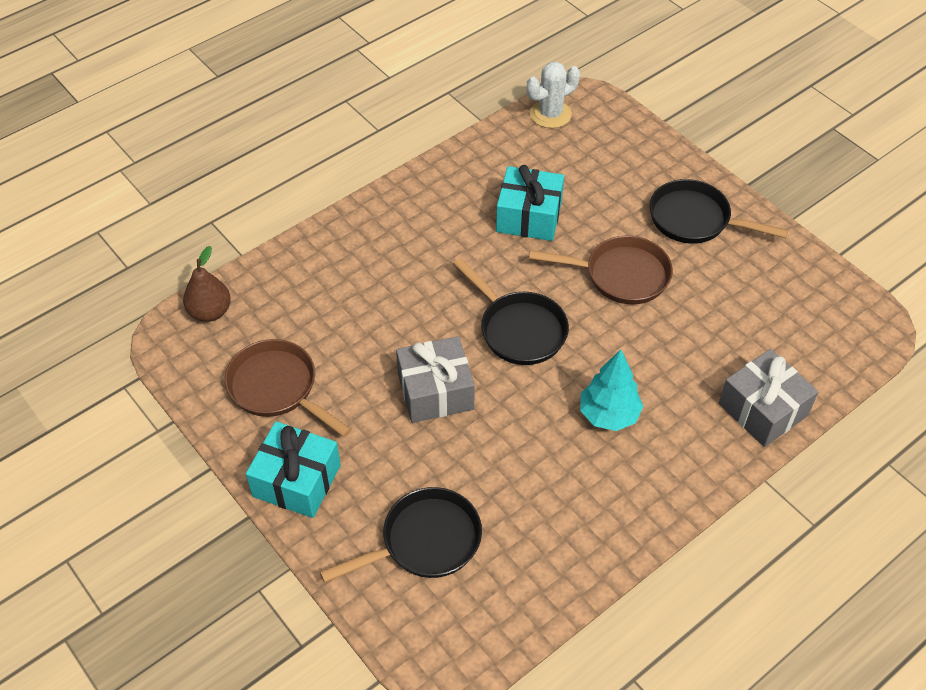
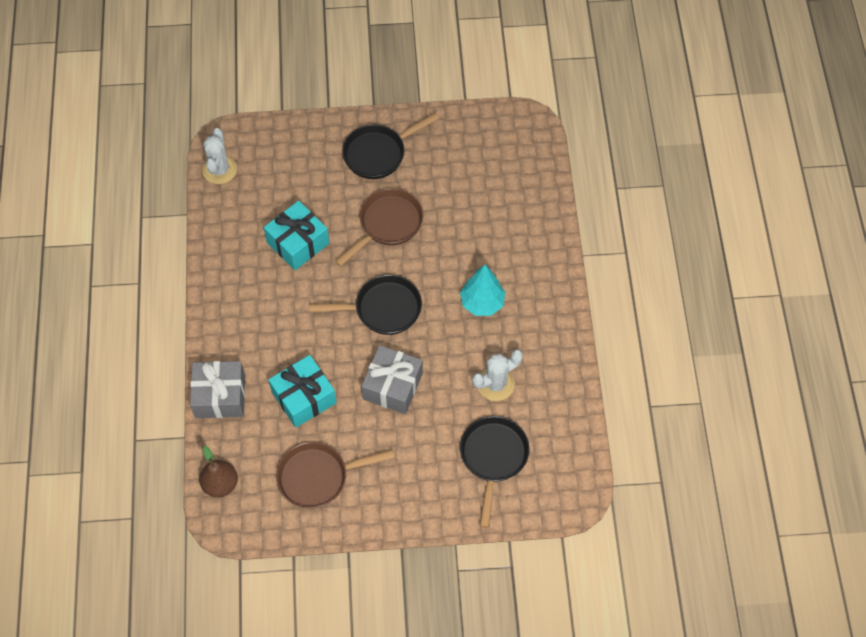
camera: 55 degrees left, 10 degrees up
turquoise gift [246,421,341,518] -> turquoise gift moved to [268,355,337,428]
grey gift [719,349,818,447] -> grey gift moved to [190,361,245,418]
none -> white cactus [472,349,523,401]

